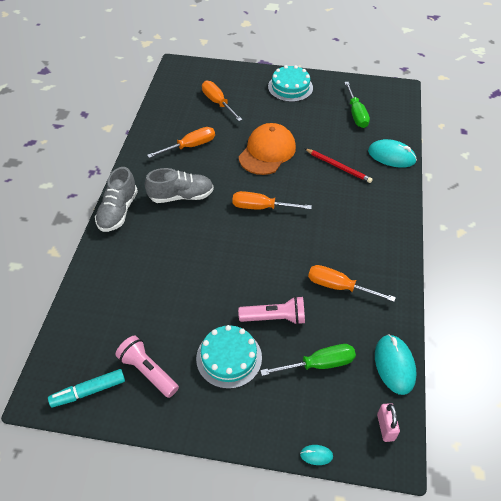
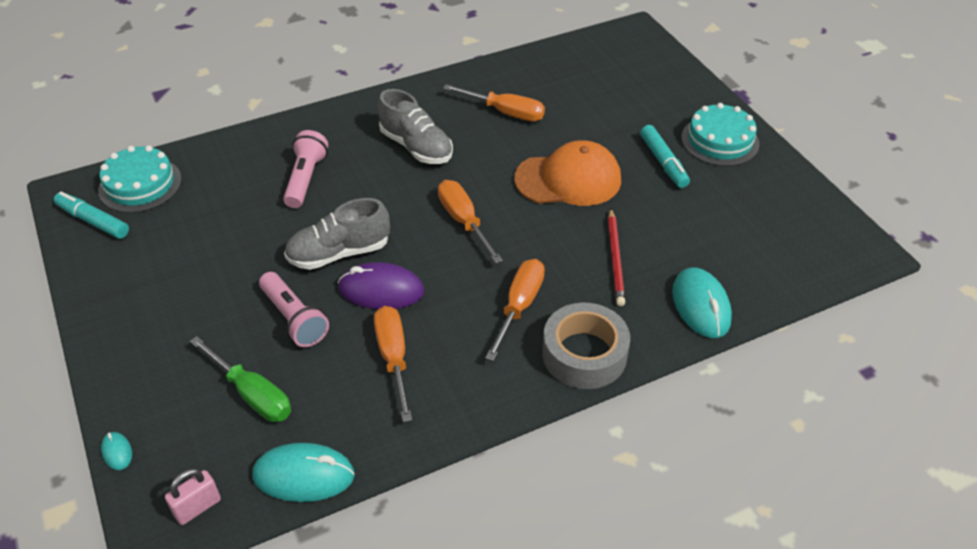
camera: 55 degrees right, 5 degrees down
grey shoe [95,167,138,232] -> grey shoe moved to [284,198,390,270]
pink flashlight [115,335,179,398] -> pink flashlight moved to [283,130,328,208]
turquoise cake [196,325,262,389] -> turquoise cake moved to [98,145,182,213]
orange screwdriver [202,81,243,121] -> orange screwdriver moved to [485,259,545,361]
green screwdriver [344,82,370,128] -> none
turquoise mouse [375,334,417,395] -> turquoise mouse turned 45 degrees clockwise [253,443,355,502]
none -> purple mouse [338,262,424,309]
none -> grey tape [542,303,630,389]
none -> turquoise marker [640,125,690,188]

